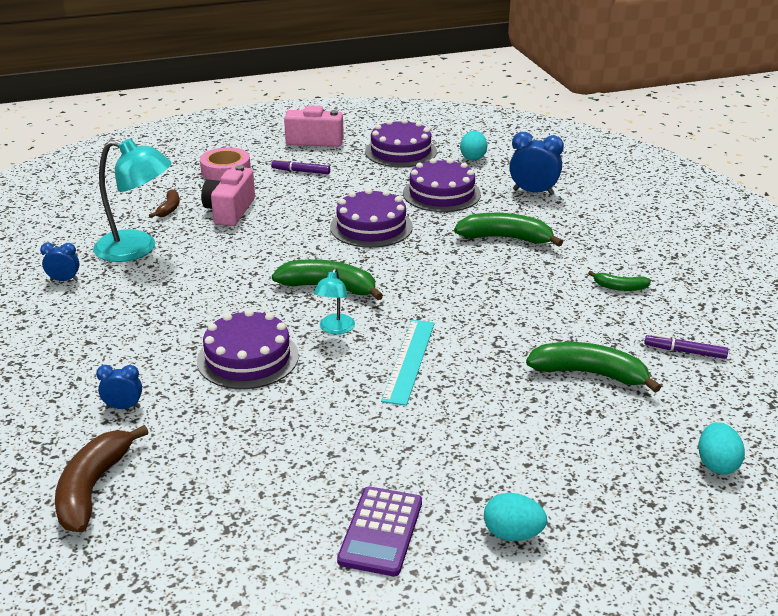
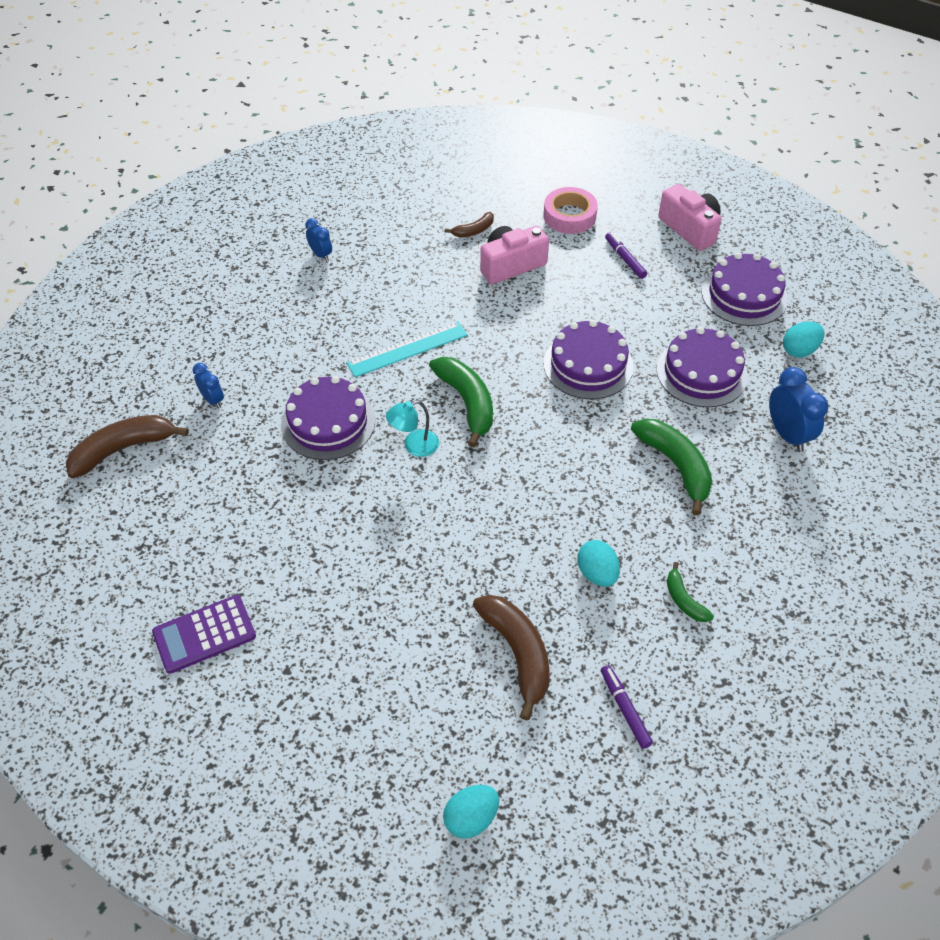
camera: 50 degrees right, 20 degrees up
turquoise lamp [93,138,172,262] -> none
turquoise ruler [381,320,435,406] -> turquoise ruler moved to [346,321,468,377]
turquoise egg [484,493,547,541] -> turquoise egg moved to [577,540,620,587]
green banana [526,342,661,393] -> brown banana [473,595,549,720]

